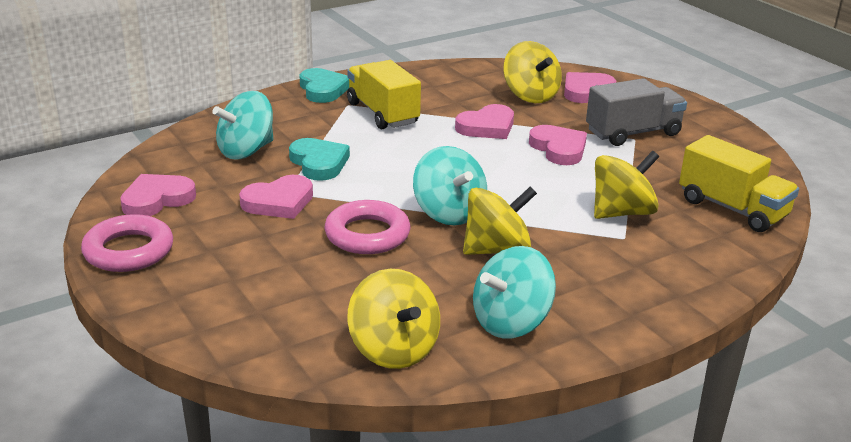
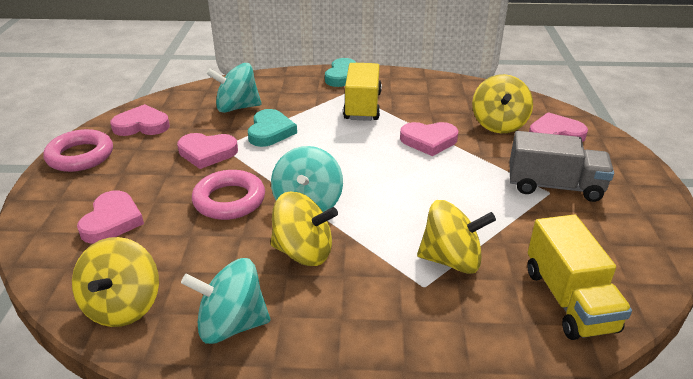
camera: 35 degrees right, 5 degrees up
pink heart [529,125,587,165] -> pink heart moved to [77,190,144,244]

